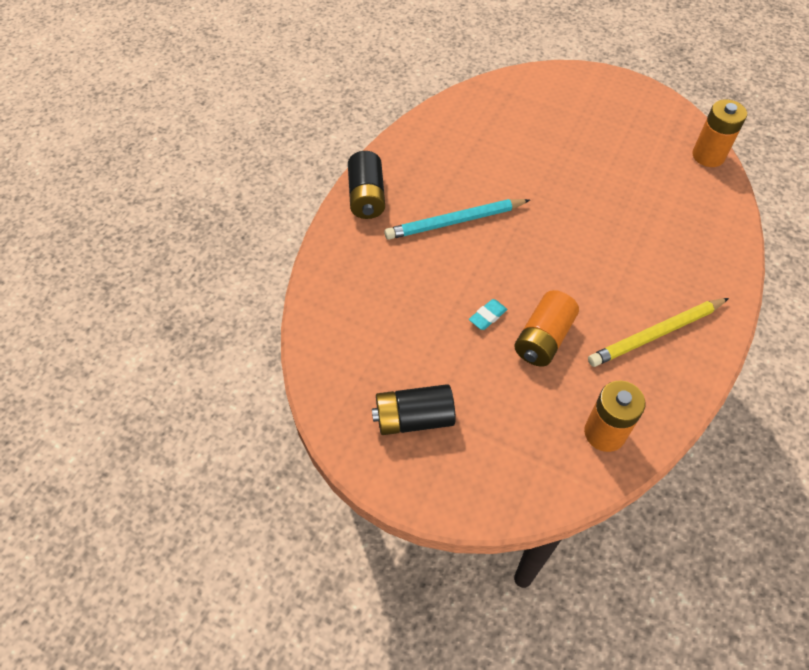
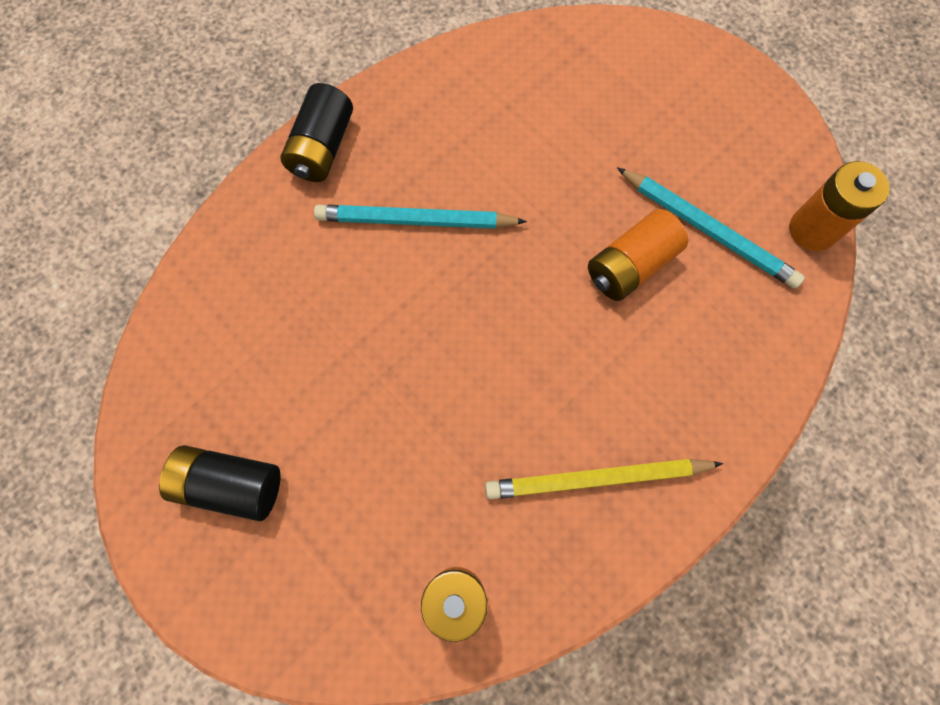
camera: 20 degrees right, 15 degrees up
turquoise eraser [469,299,507,330] -> none
orange battery [514,290,579,367] -> orange battery moved to [588,209,688,301]
none -> turquoise pencil [617,167,805,289]

